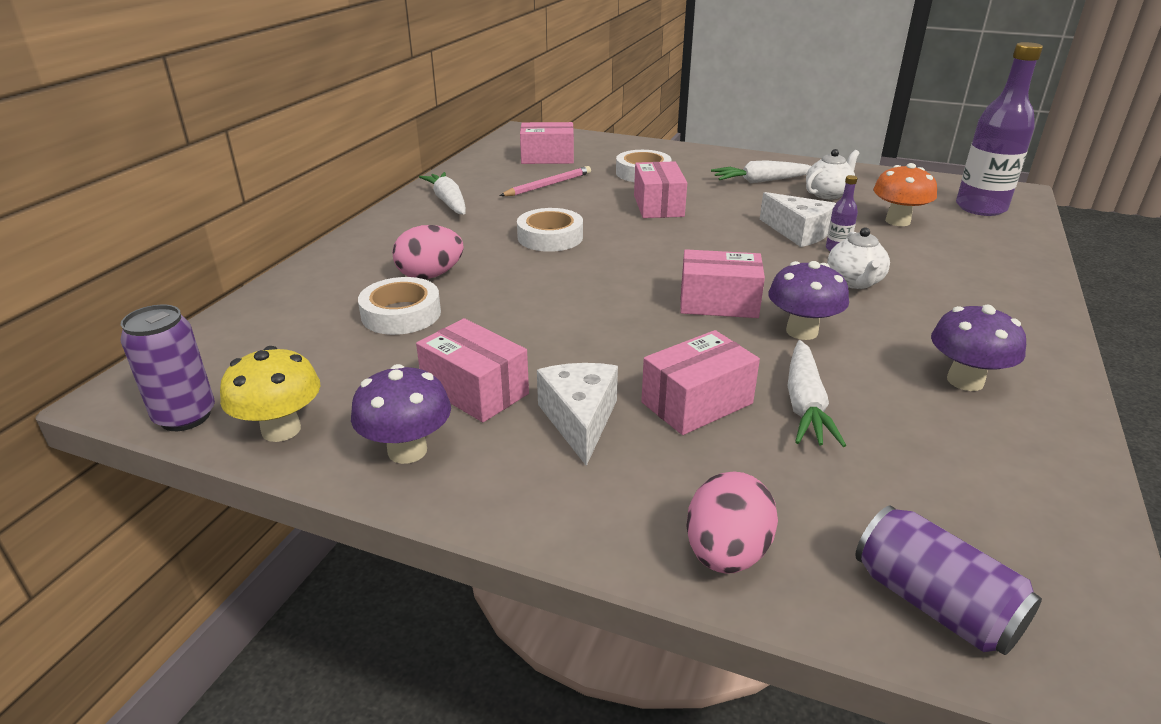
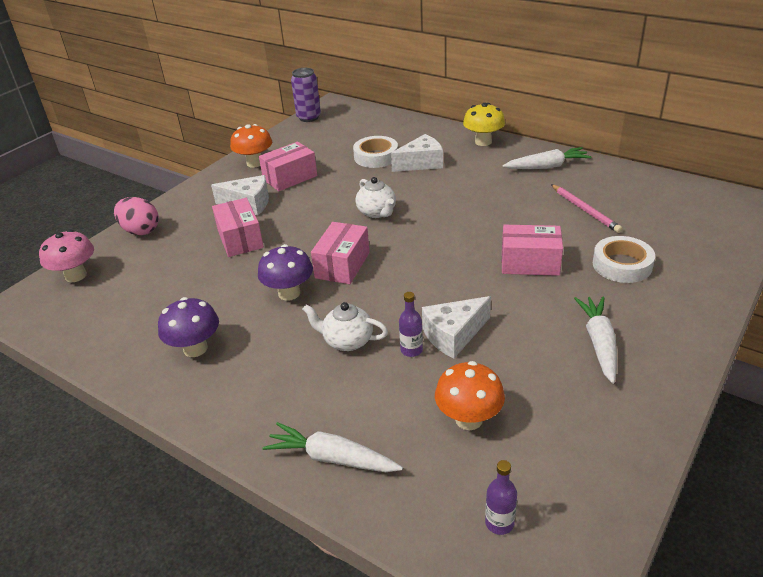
camera: 105 degrees right, 5 degrees up
yellow mushroom [220,346,321,442] -> yellow mushroom moved to [463,103,505,146]
purple mushroom [351,364,451,464] -> orange mushroom [230,124,272,168]
pink egg [392,225,464,279] -> white cheese [391,134,443,172]
white tape [517,208,583,252] -> none
pink box [520,122,574,164] -> none
white carrot [787,340,847,447] -> white carrot moved to [263,422,403,472]
white teapot [806,149,860,199] -> white teapot moved to [355,177,396,218]
purple can [855,505,1042,655] -> pink mushroom [39,230,94,282]
purple bottle [956,42,1043,216] -> purple bottle [485,460,517,535], size x0.44

